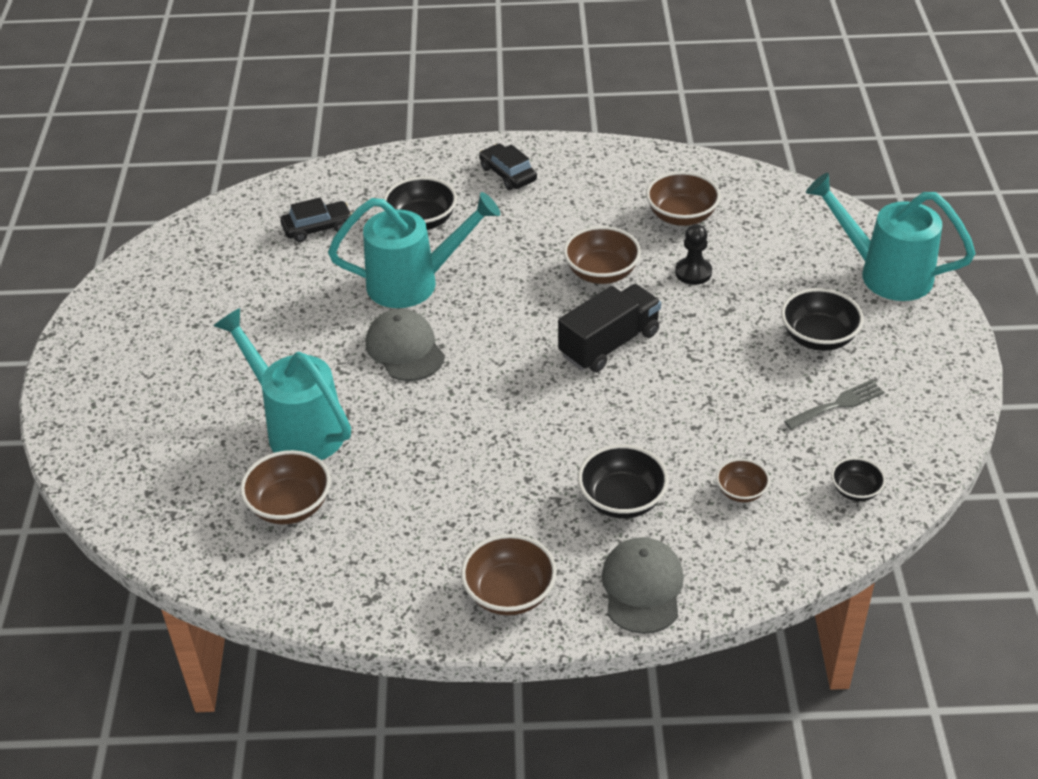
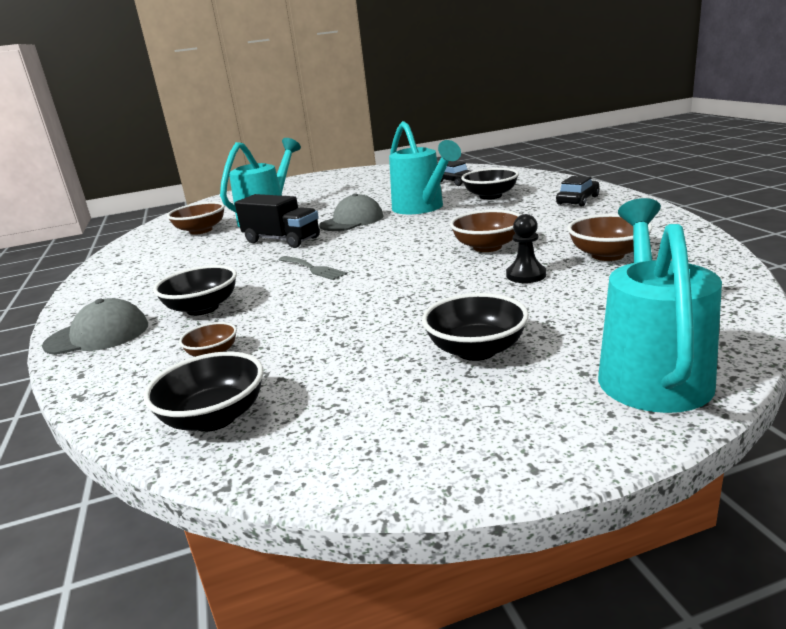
camera: 75 degrees right, 20 degrees down
brown bowl [461,534,557,616] -> none
black truck [558,284,661,372] -> black truck moved to [235,194,320,248]
grey fork [784,380,885,430] -> grey fork moved to [278,256,347,280]
black bowl [831,457,886,501] -> black bowl [144,352,264,432], size x1.69

